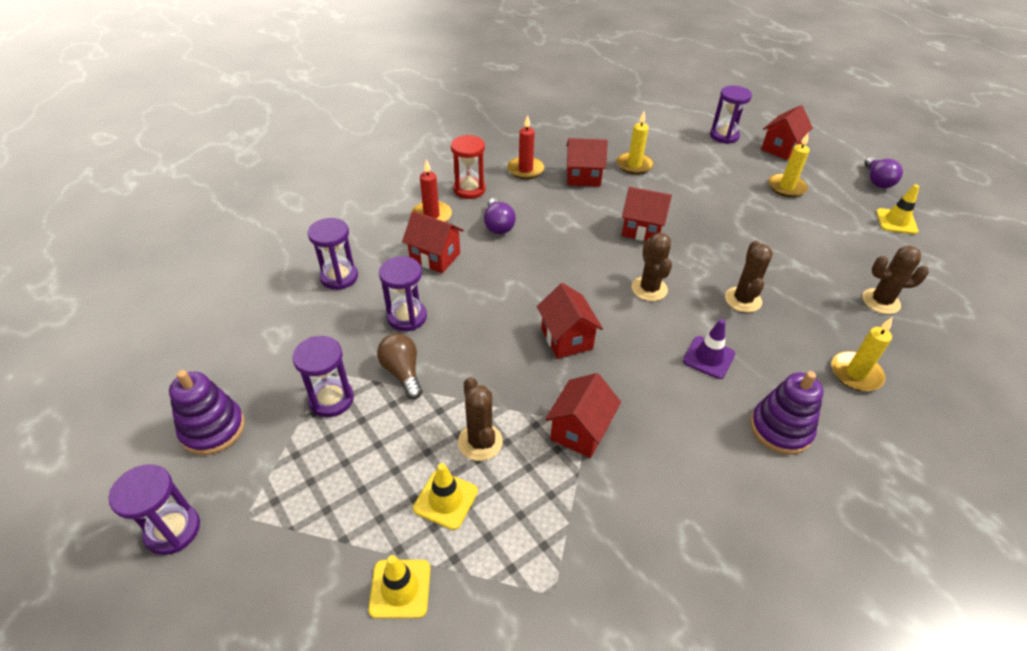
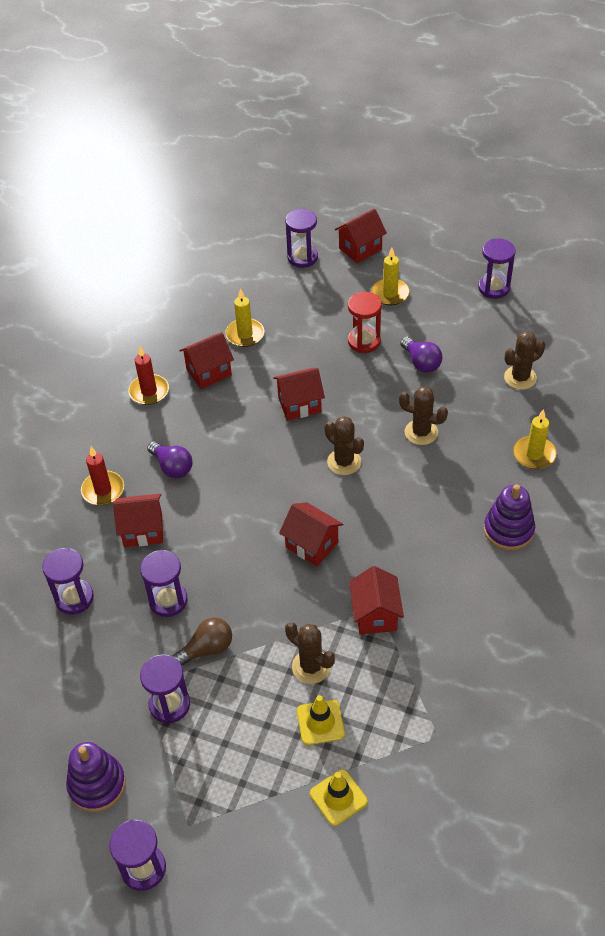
camera: 30 degrees left, 5 degrees up
brown light bulb [377,333,422,399] -> brown light bulb turned 120 degrees clockwise [172,618,232,665]
red hourglass [451,135,486,199] -> red hourglass moved to [348,292,382,353]
purple traffic cone [683,319,735,379] -> none
brown cactus [725,241,773,312] -> brown cactus turned 45 degrees counterclockwise [399,386,448,445]
red house [761,105,813,160] -> red house turned 45 degrees clockwise [335,208,387,263]
purple light bulb [864,157,903,188] -> purple light bulb moved to [400,337,442,373]
yellow traffic cone [876,184,919,234] -> purple hourglass [478,239,516,299]

